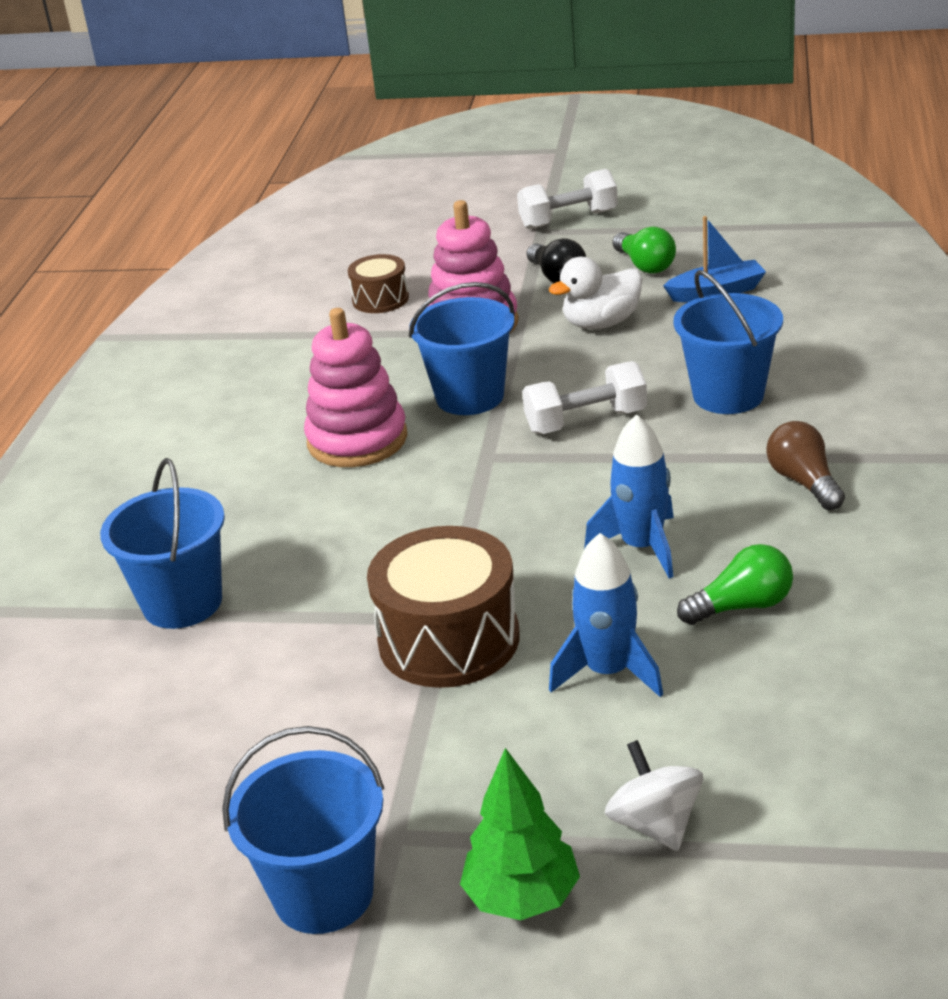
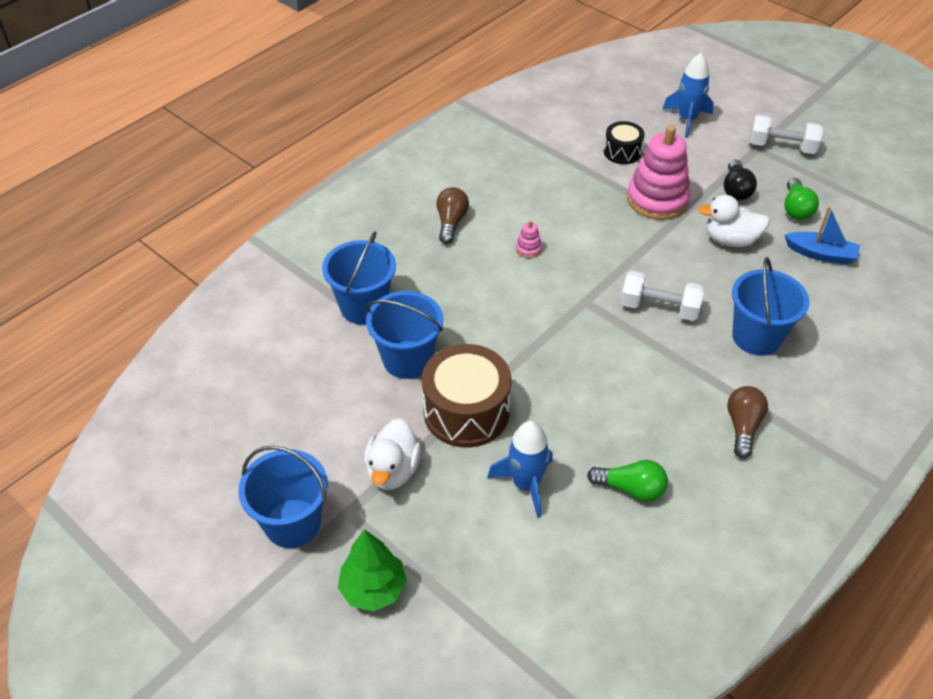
camera: 30 degrees right, 15 degrees up
pink stacking toy [304,308,408,467] -> pink stacking toy [516,220,542,258], size x0.41
brown drum [348,254,409,313] -> black drum [604,121,645,164]
blue bucket [409,282,515,415] -> blue bucket moved to [366,291,443,379]
blue rocket [584,414,674,578] -> blue rocket moved to [663,53,714,137]
white spinning top [605,740,703,851] -> none
none -> white duck [364,419,421,490]
none -> brown light bulb [436,187,469,244]

